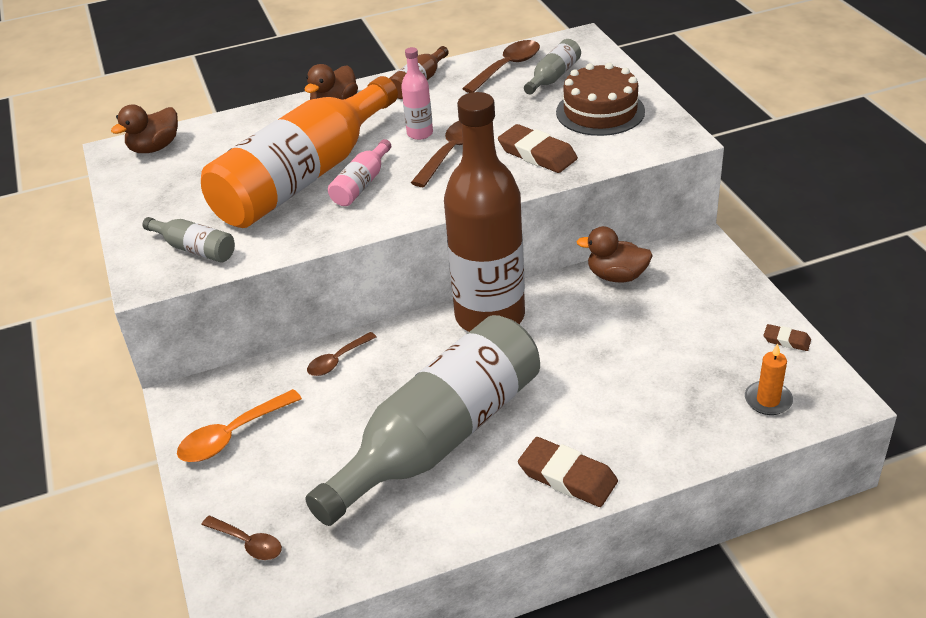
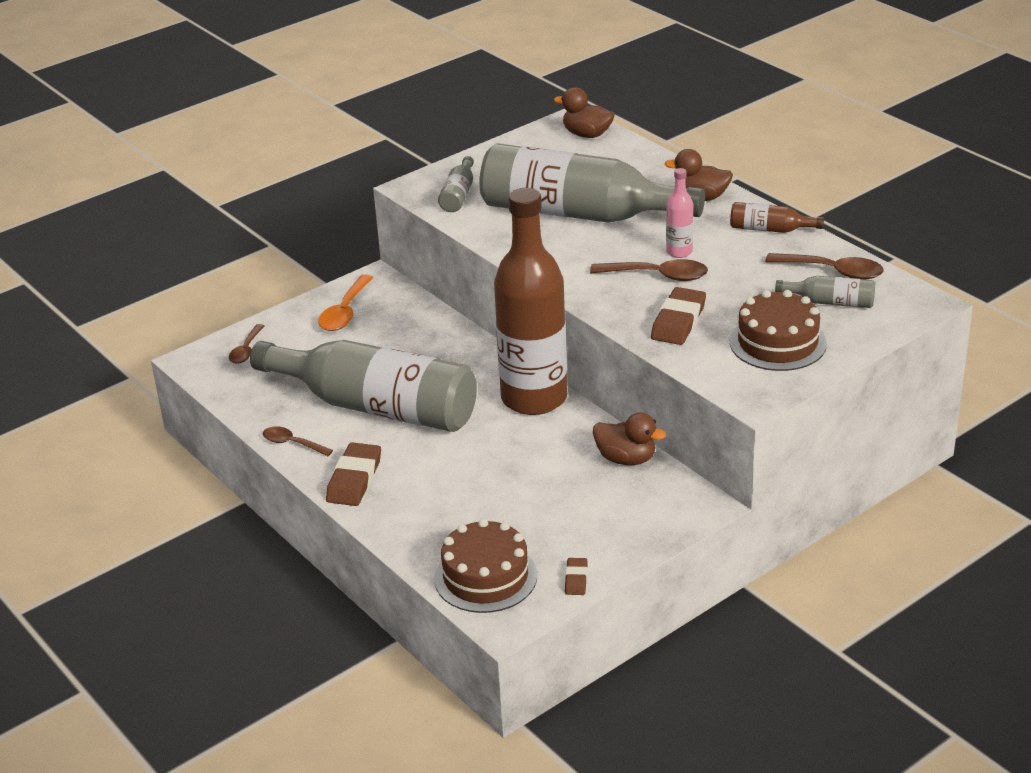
camera: 70 degrees right, 5 degrees down
orange spoon [177,389,302,462] -> orange spoon turned 105 degrees counterclockwise [318,274,373,331]
orange bottle [201,76,398,228] -> grey bottle [479,143,705,223]
brown spoon [307,332,377,376] -> brown spoon moved to [263,426,333,456]
pink bottle [328,139,391,206] -> none
brown duck [576,226,653,282] -> brown duck turned 120 degrees clockwise [593,412,666,465]
orange candle [745,344,793,415] -> brown cake [434,519,537,613]

